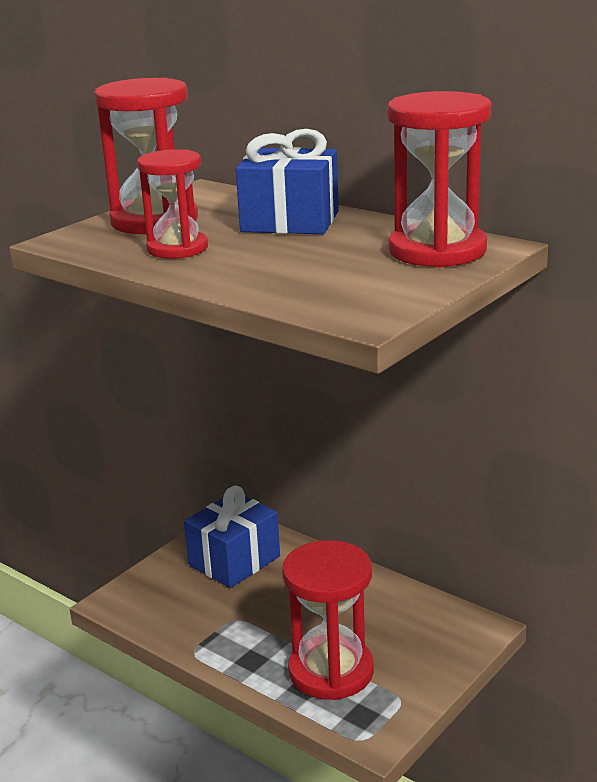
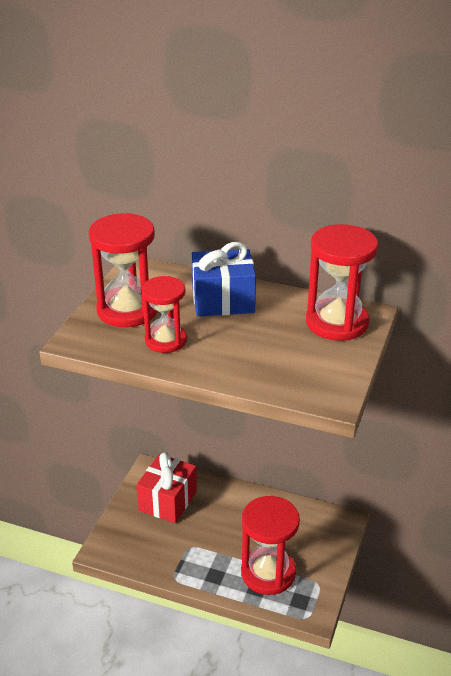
camera: 20 degrees left, 10 degrees up
blue gift [184,486,280,588] -> red gift [136,452,197,523]

